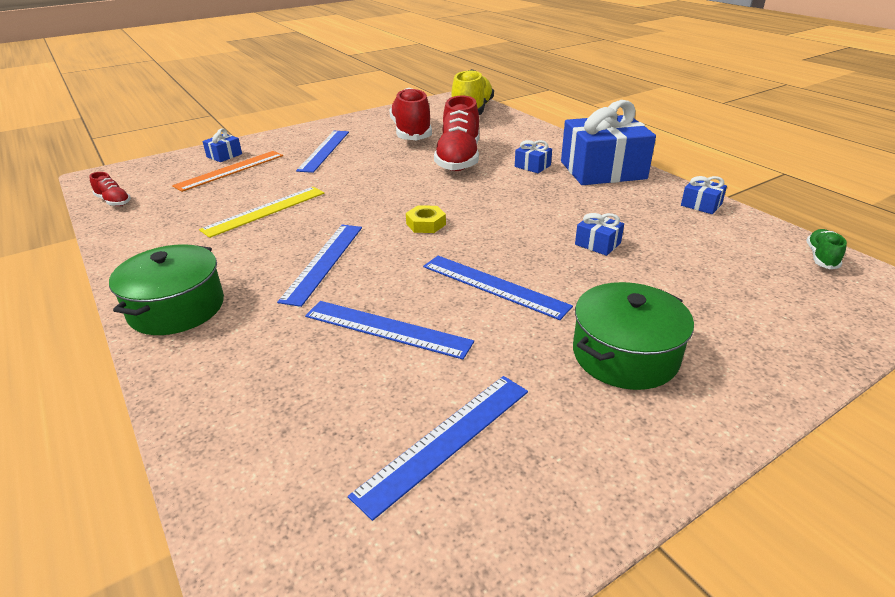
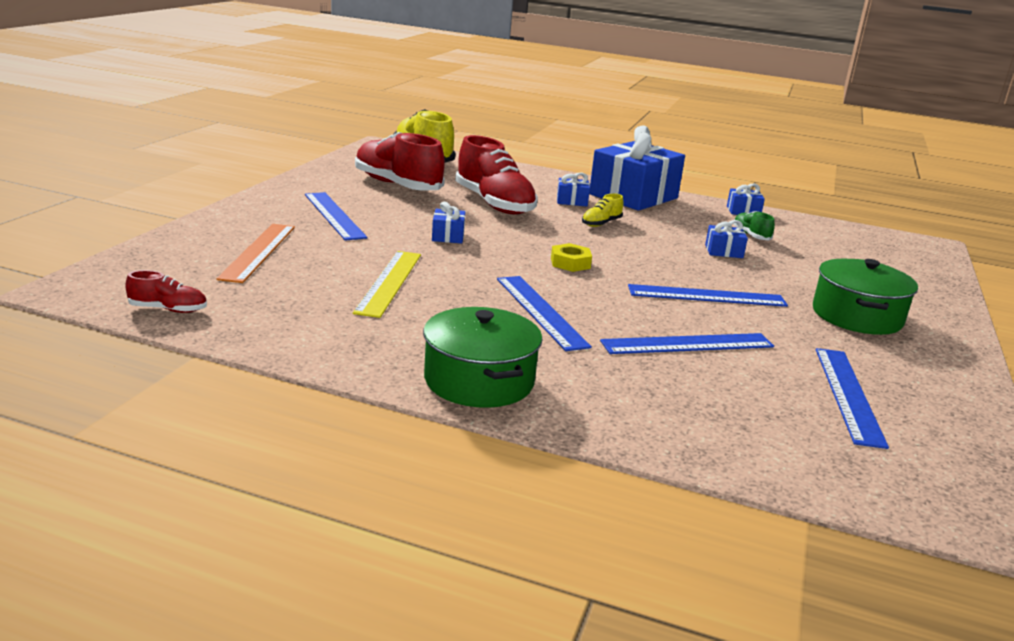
camera: 40 degrees left, 10 degrees down
blue gift [202,128,242,162] -> blue gift moved to [432,202,465,244]
green shoe [806,229,847,269] -> green shoe moved to [733,211,775,241]
none -> yellow shoe [582,194,623,227]

